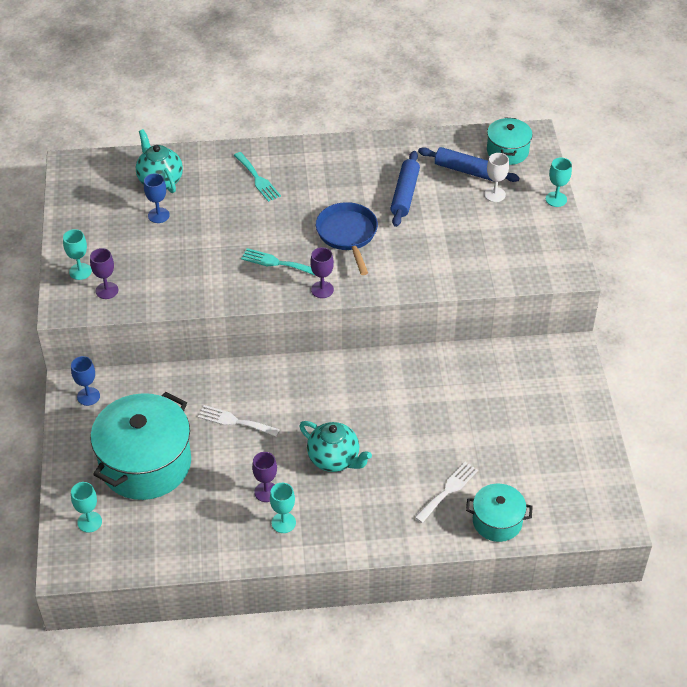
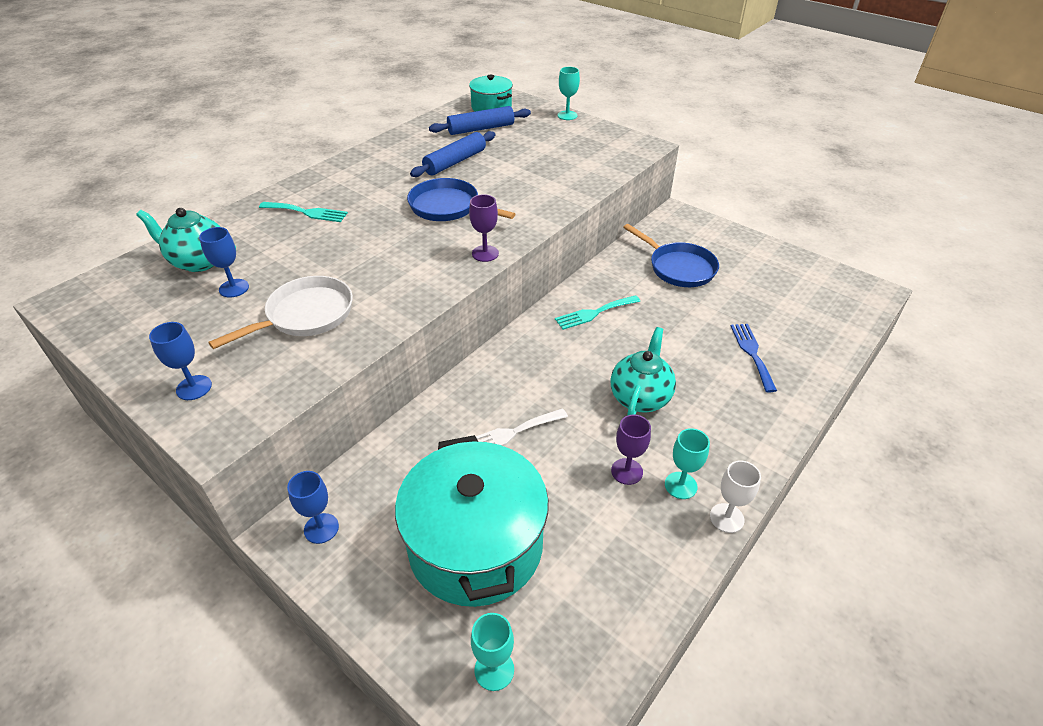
camera: 45 degrees left, 5 degrees down
turquoise goblet [63,229,92,280] -> blue goblet [149,322,212,400]
purple goblet [90,248,118,299] -> none
turquoise fork [241,248,316,276] -> turquoise fork moved to [555,295,640,330]
turquoise teapot [299,421,372,472] -> turquoise teapot turned 60 degrees counterclockwise [610,327,676,415]
blue rolling pin [390,151,420,227] -> blue rolling pin turned 75 degrees clockwise [410,131,496,177]
white fork [415,462,478,523] -> blue fork [731,324,777,392]
turquoise pot [466,484,533,542] -> none
white goblet [484,153,509,202] -> white goblet moved to [710,461,761,533]
none -> white pan [208,276,353,349]
none -> blue pan [623,224,719,287]

